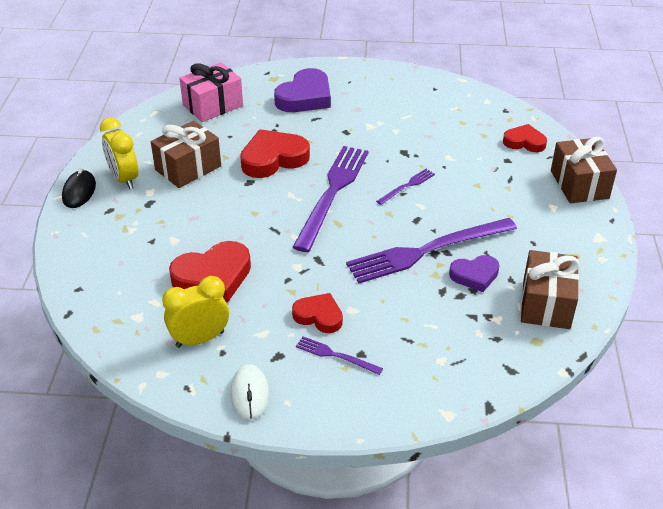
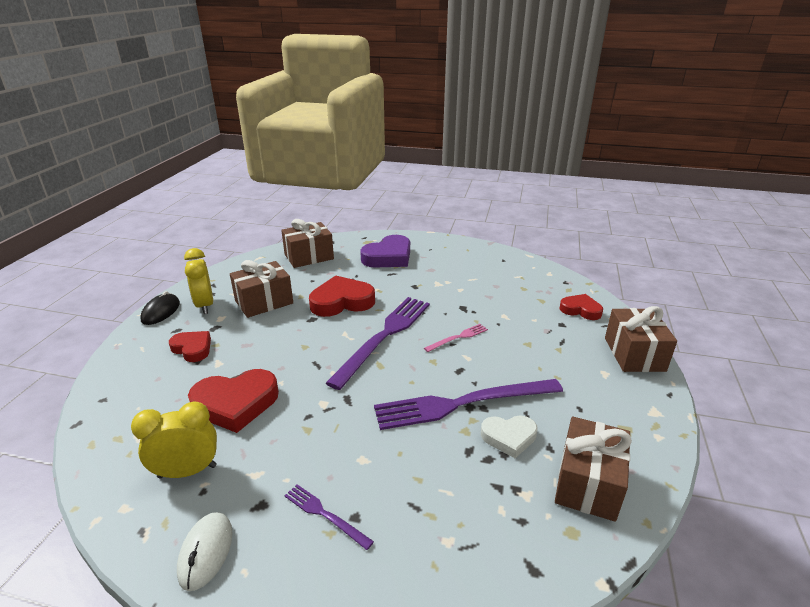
camera: 10 degrees right, 10 degrees down
pink gift [179,63,243,122] -> brown gift [281,219,334,268]
red heart [292,293,343,333] -> red heart moved to [169,331,211,362]
purple fork [376,169,435,205] -> pink fork [424,324,488,352]
purple heart [449,255,500,292] -> white heart [481,416,538,458]

